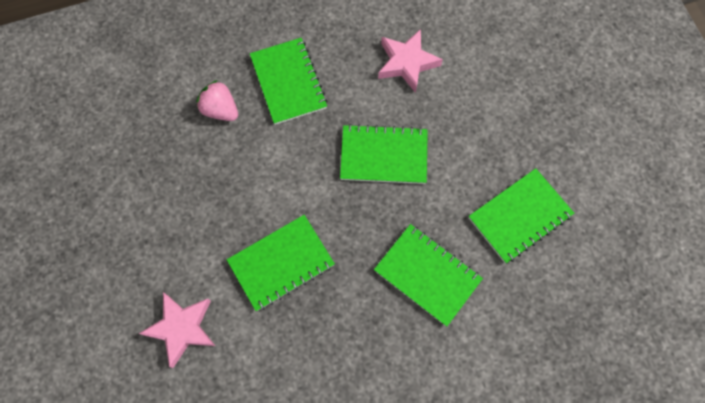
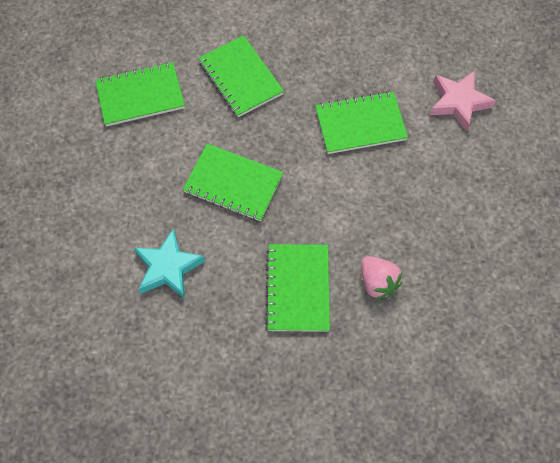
camera: 160 degrees left, 5 degrees down
pink star [378,29,443,93] -> turquoise star [134,229,205,299]

